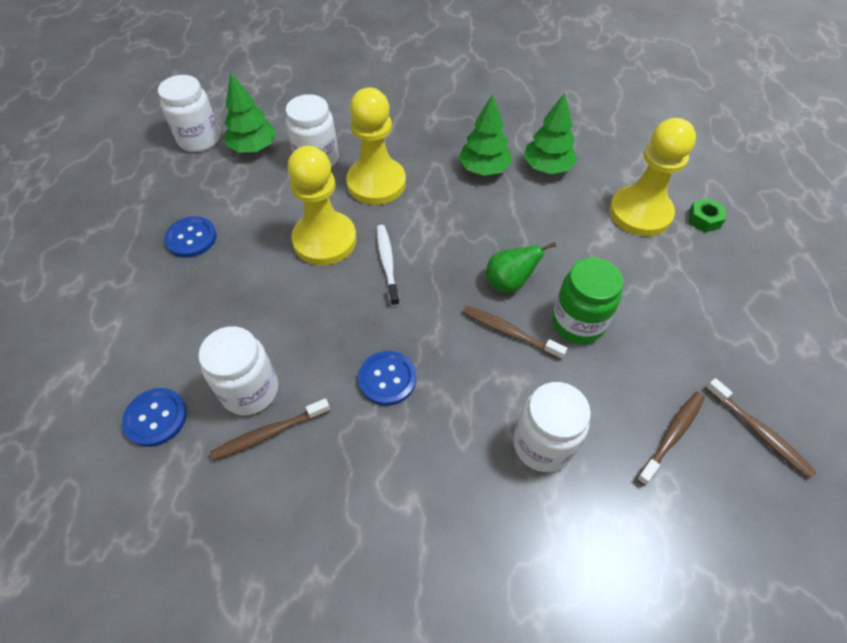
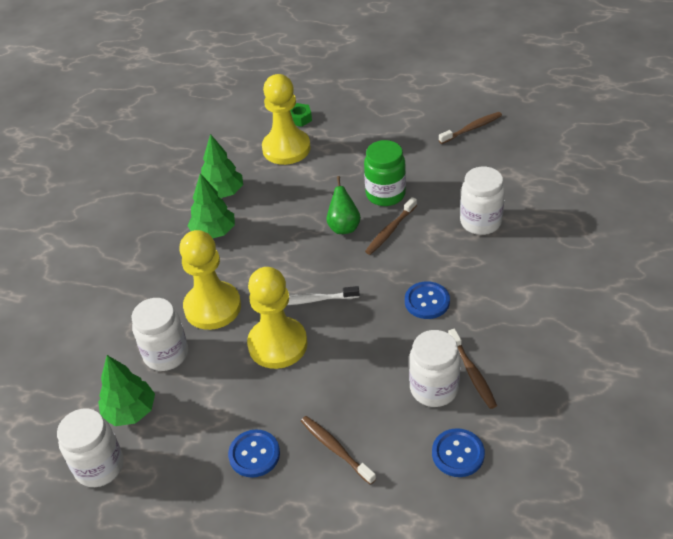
camera: 80 degrees left, 10 degrees down
brown toothbrush [636,392,705,486] -> brown toothbrush moved to [301,416,376,485]

